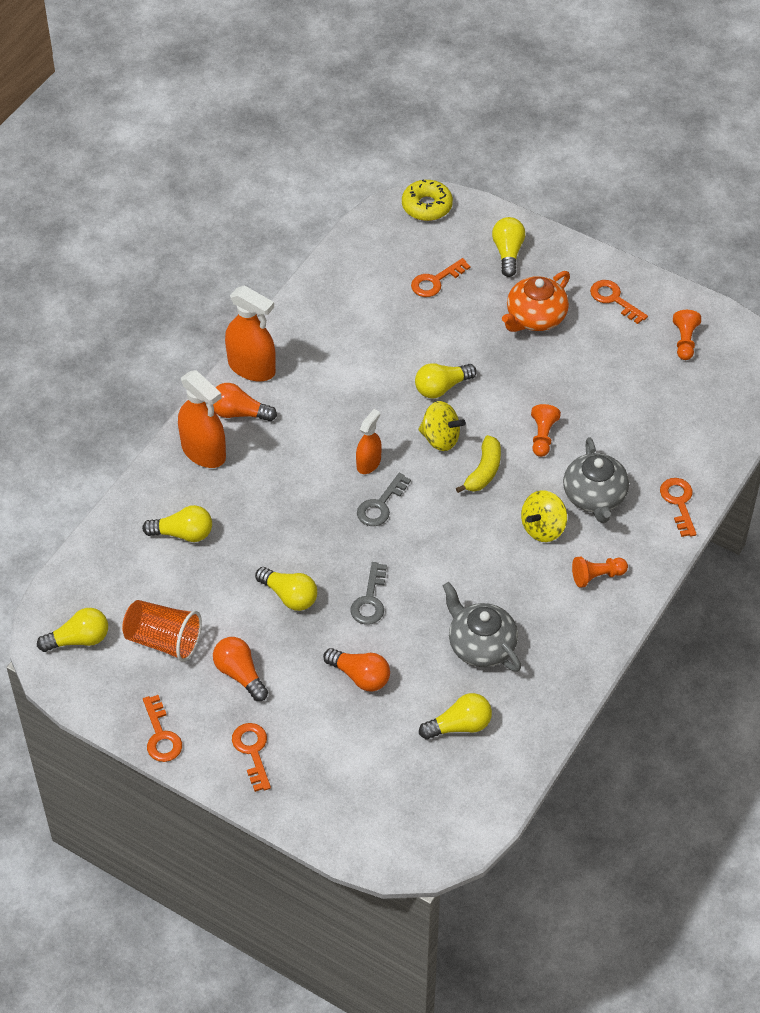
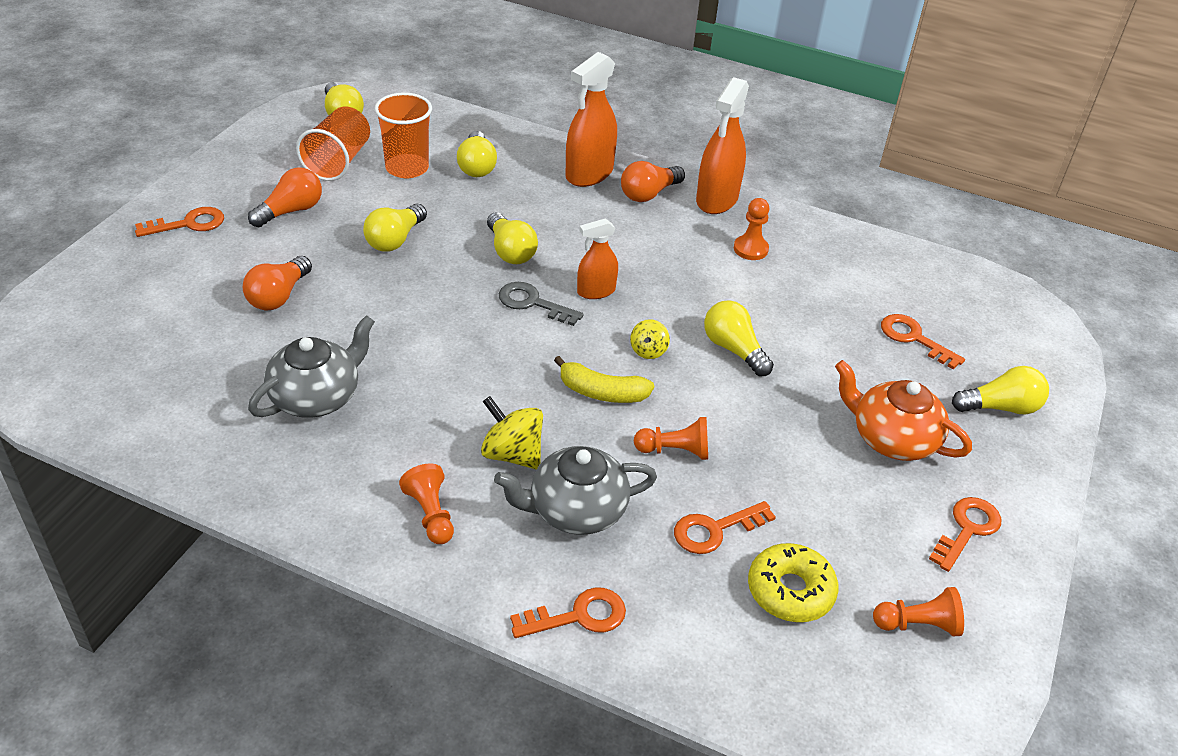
camera: 80 degrees right, 10 degrees down
orange key [143,695,182,762] -> orange key moved to [674,501,776,554]
orange light bulb [213,383,277,422] -> orange light bulb turned 135 degrees counterclockwise [621,161,685,202]
grey key [350,562,387,625] -> none
orange spray bottle [356,409,382,474] -> orange spray bottle turned 135 degrees clockwise [577,218,618,299]
yellow donut [402,180,453,221] -> yellow donut moved to [748,543,839,622]
yellow spinning top [418,401,466,451] -> yellow spinning top [630,319,670,359], size x0.59
yellow light bulb [419,693,492,740] -> yellow light bulb moved to [487,213,538,264]
none -> orange cup [375,93,432,178]
none -> orange pawn [734,198,769,260]

